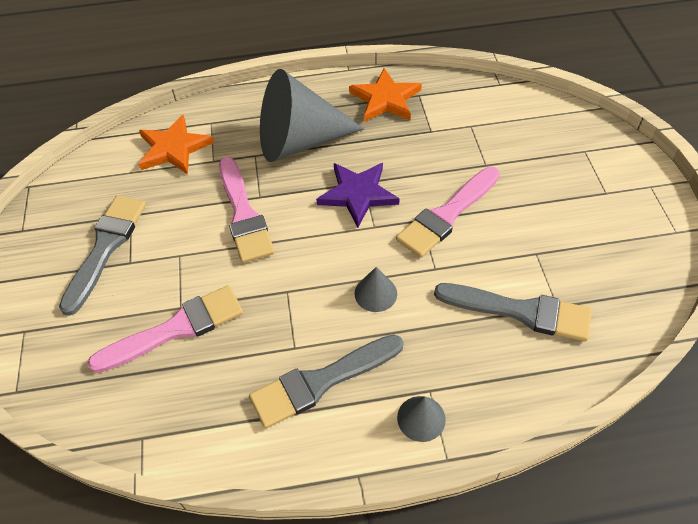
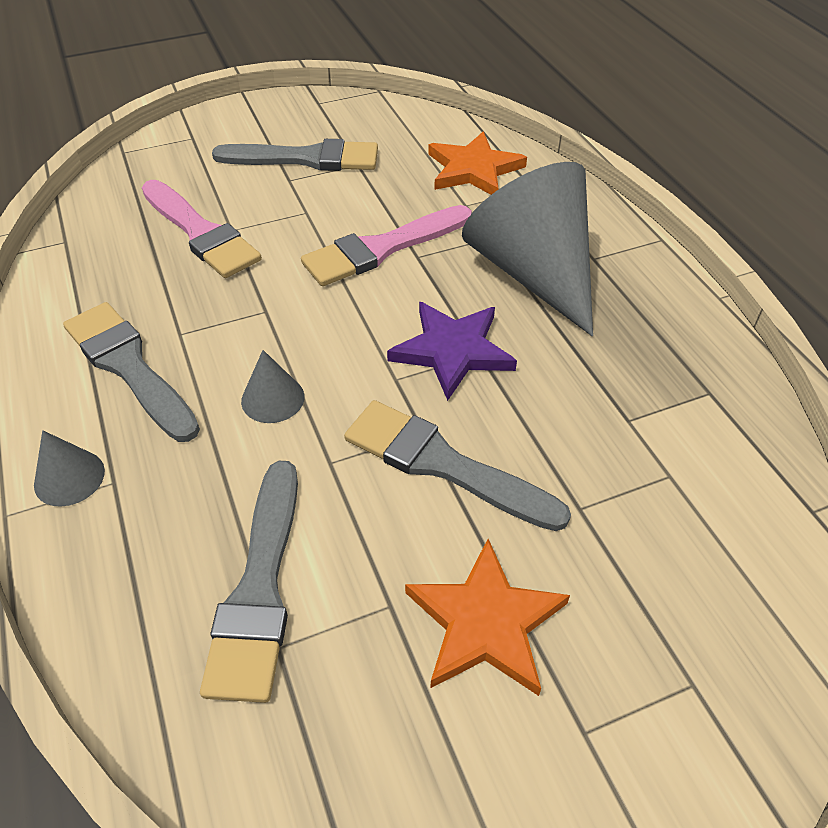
camera: 75 degrees right, 5 degrees down
orange star [349,68,422,122] -> orange star moved to [405,539,570,696]
pink brush [396,167,500,258] -> grey brush [344,400,571,531]

